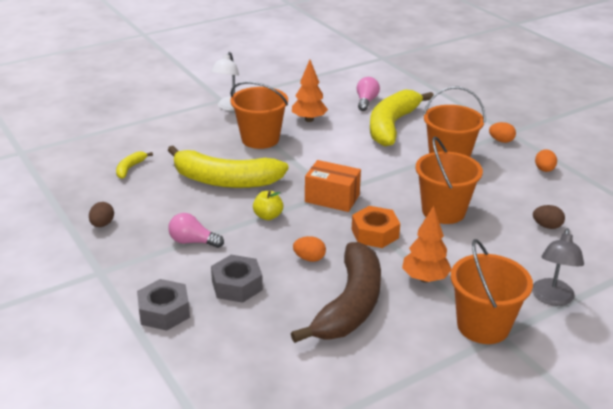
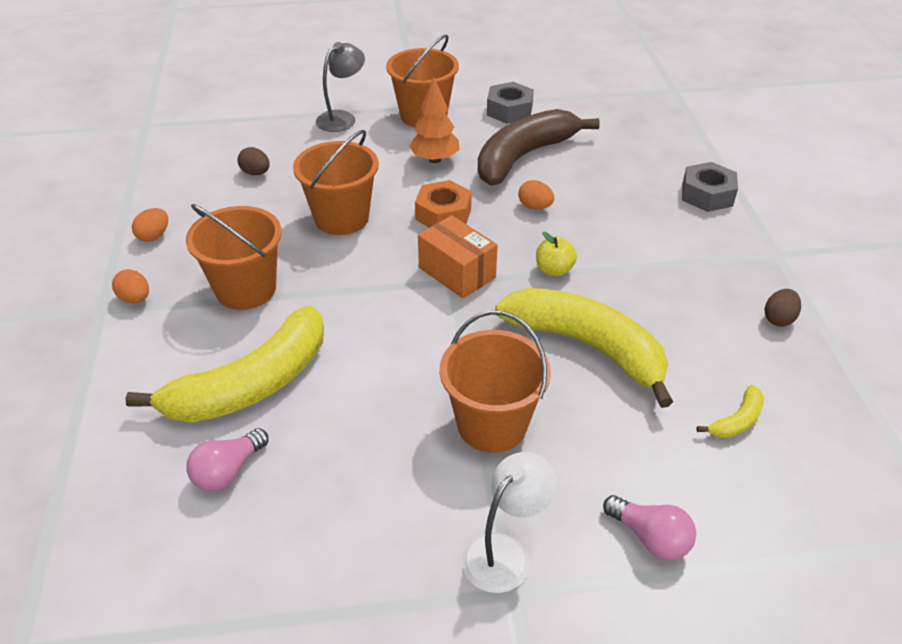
camera: 155 degrees left, 10 degrees up
pink light bulb [168,213,224,248] -> pink light bulb moved to [603,495,696,560]
grey nut [211,255,263,303] -> grey nut moved to [487,82,534,124]
orange tree [292,60,328,122] -> none

